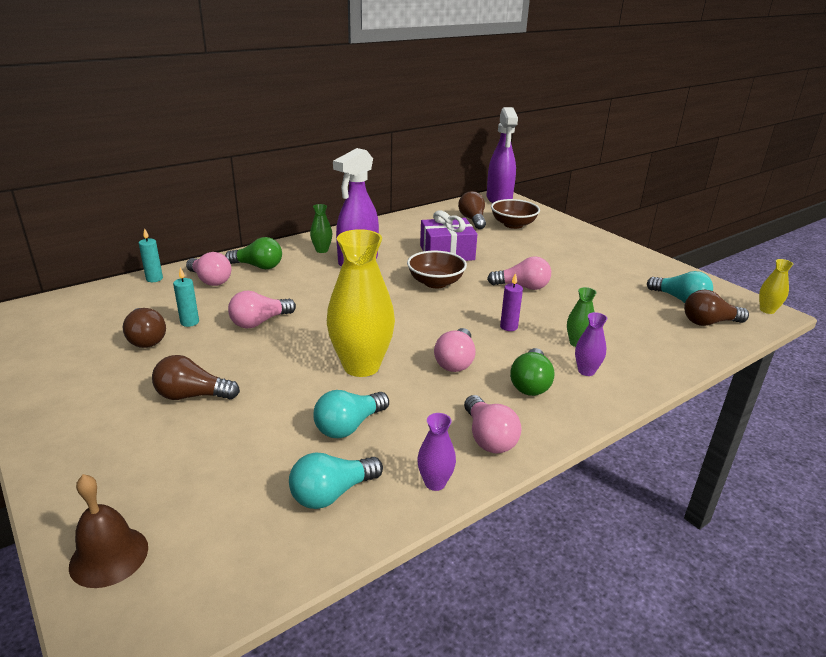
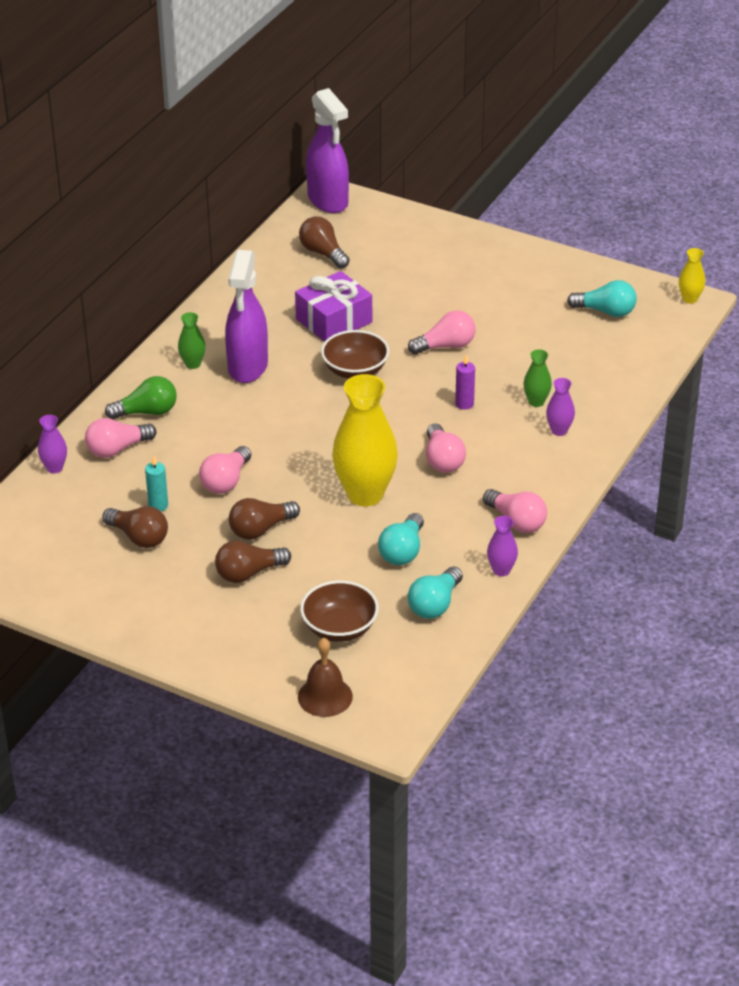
camera: 25 degrees left, 10 degrees up
turquoise candle [139,228,163,282] -> purple vase [38,415,67,473]
pink light bulb [186,252,231,286] -> pink light bulb turned 135 degrees clockwise [85,418,156,458]
brown bowl [491,199,540,229] -> brown bowl moved to [300,581,379,642]
green light bulb [510,348,555,396] -> none
brown light bulb [684,290,749,326] -> brown light bulb moved to [229,498,300,540]

